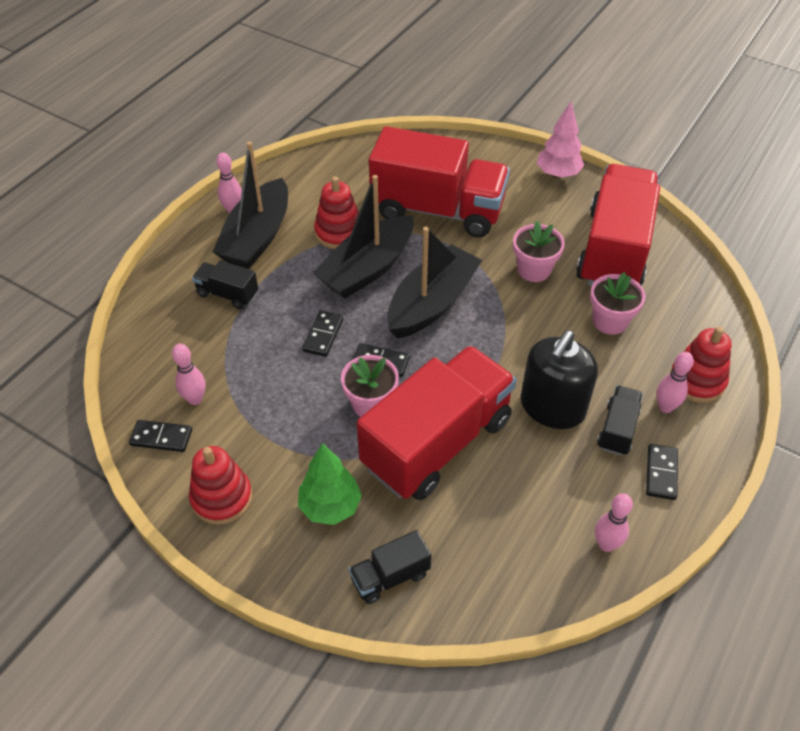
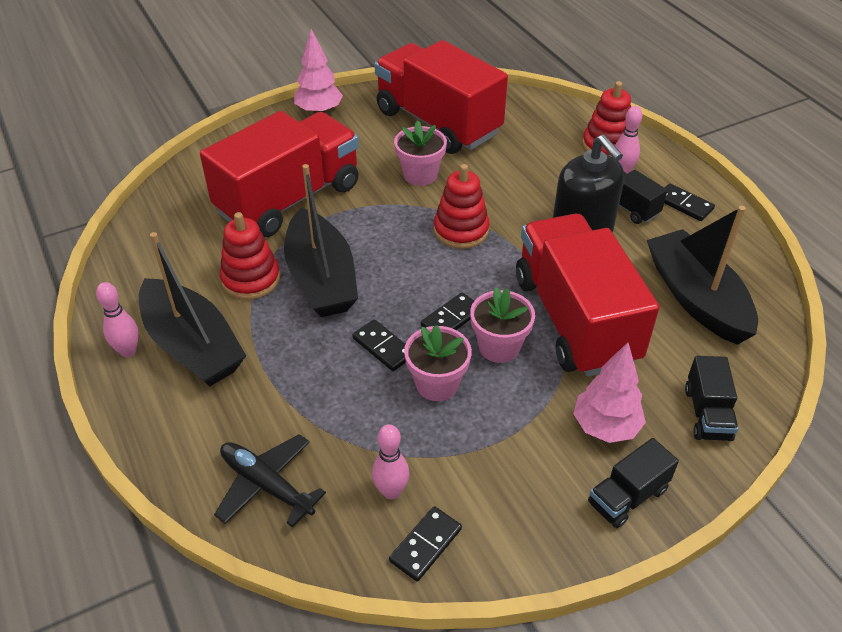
camera: 60 degrees left, 5 degrees down
red stacking toy [189,446,252,525] -> red stacking toy moved to [434,164,489,249]
black truck [192,261,258,309] -> black truck moved to [588,438,679,528]
green tree [298,443,362,525] -> pink tree [573,342,646,443]
black boat [387,227,482,339] -> black boat moved to [647,206,758,345]
pink flower pot [590,272,645,335] -> pink flower pot moved to [404,325,472,401]
pink bowling pin [595,493,633,552] -> none
none -> black plane [214,434,326,528]

